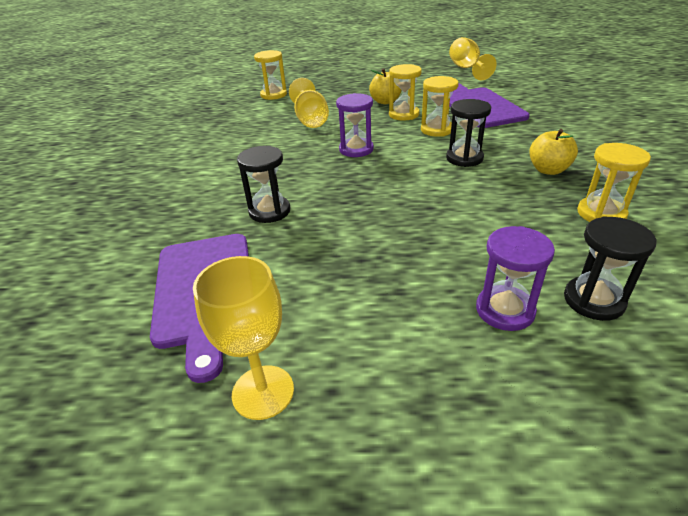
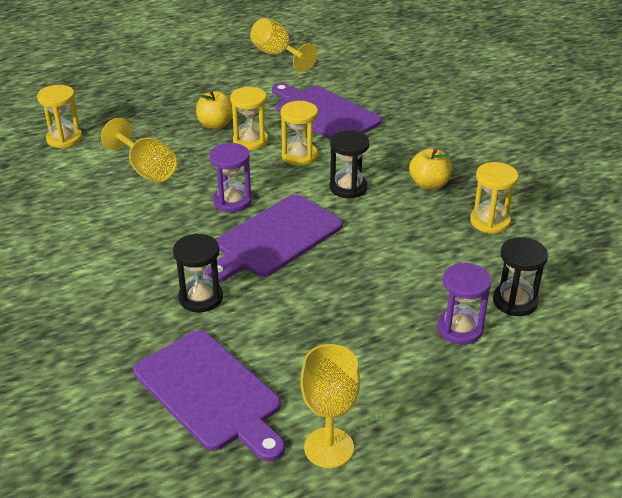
camera: 30 degrees left, 0 degrees up
none -> purple cutting board [205,194,343,282]

